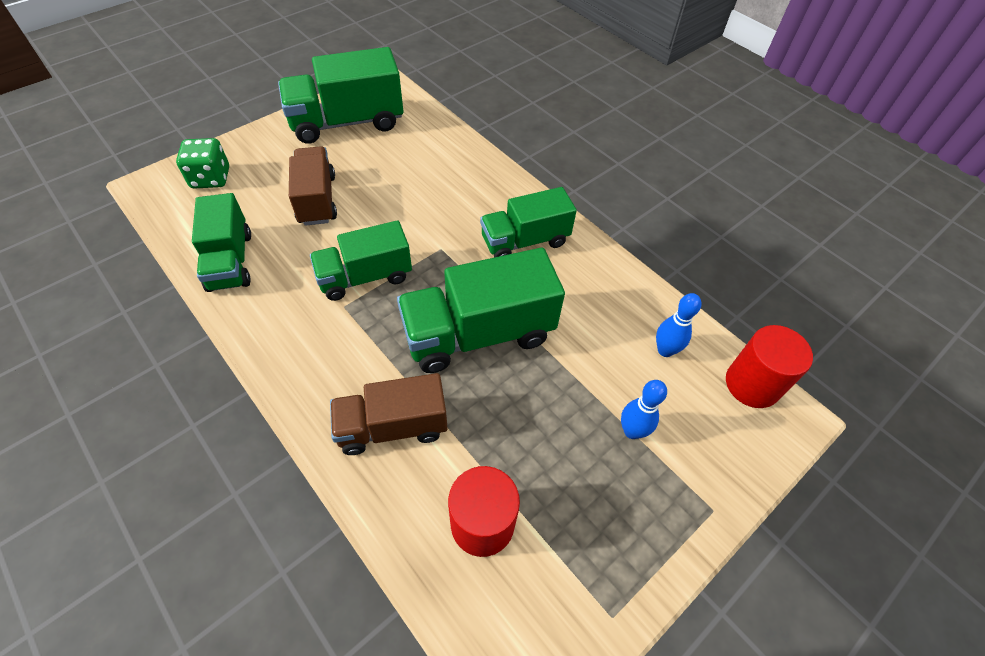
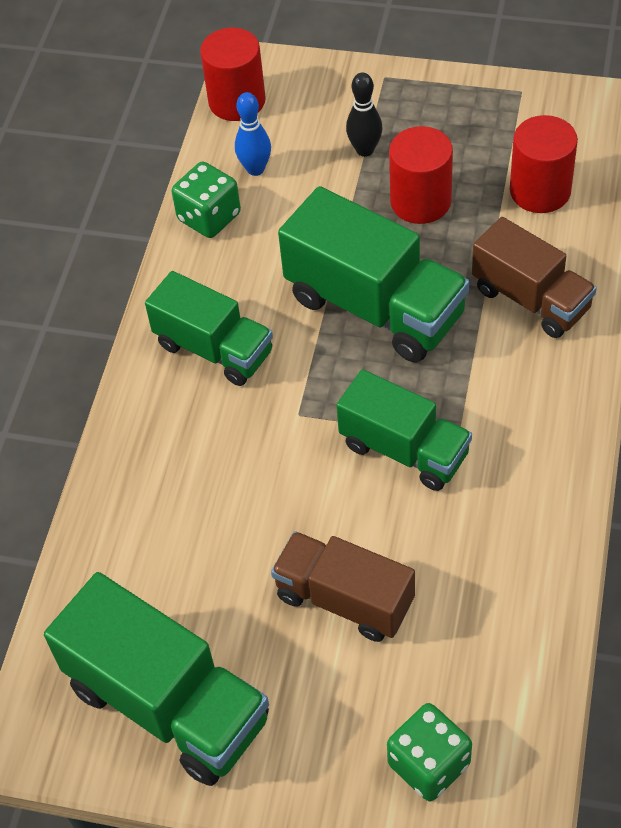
camera: 120 degrees left, 0 degrees up
green truck [192,193,251,292] -> none
brown truck [289,146,337,226] -> brown truck turned 75 degrees clockwise [271,531,415,642]
blue bowling pin [621,380,667,439] -> black bowling pin [346,72,382,157]
none -> green dice [171,162,241,238]
none -> red cylinder [389,126,453,224]

